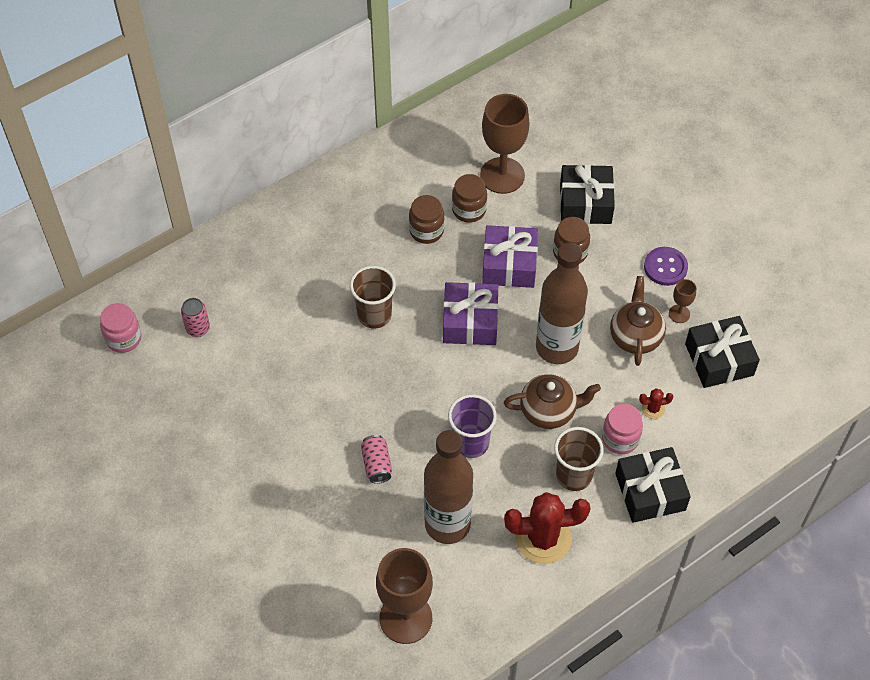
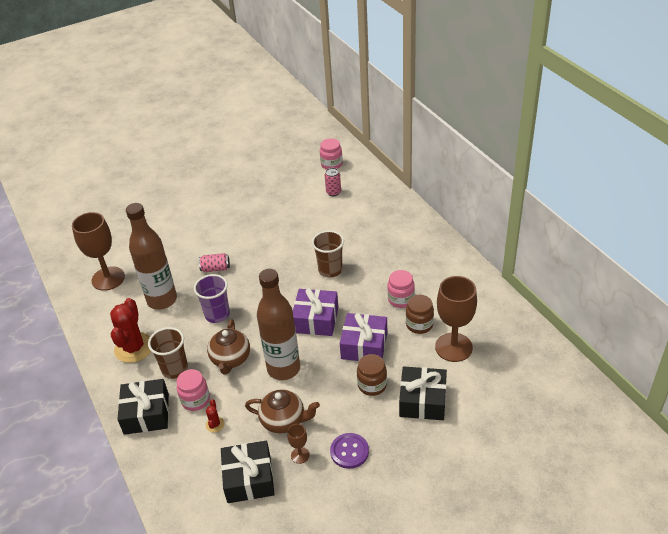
camera: 100 degrees right, 15 degrees down
brown jar [409,195,444,244] -> pink jar [387,270,415,308]

